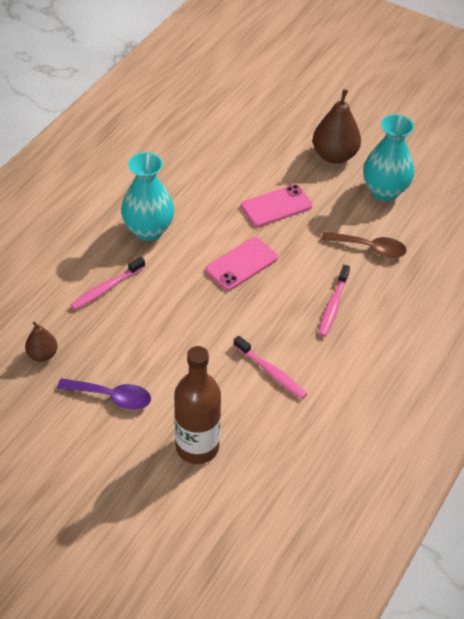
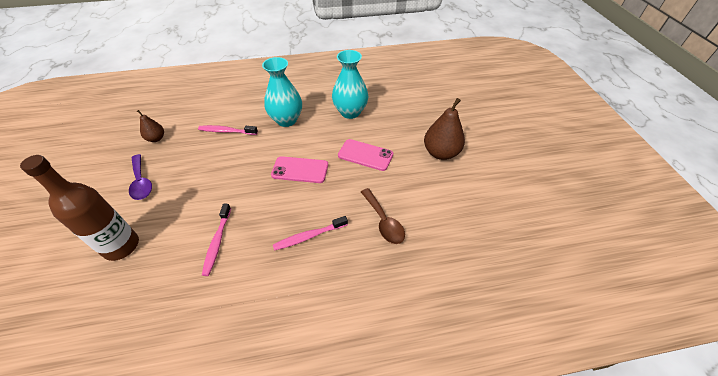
camera: 50 degrees right, 0 degrees up
turquoise vase [363,114,414,201] -> turquoise vase moved to [332,50,368,119]

